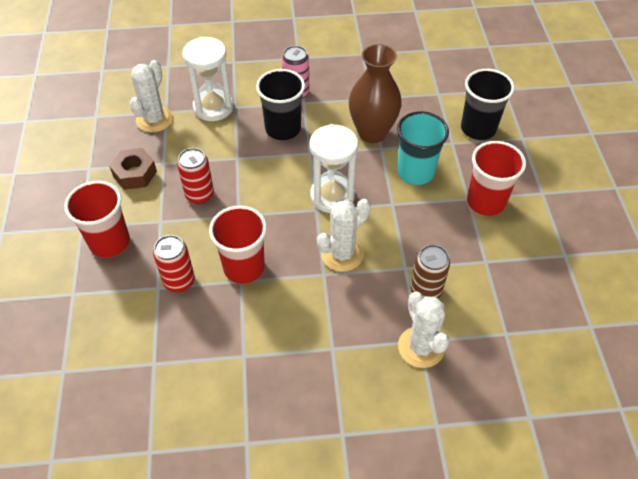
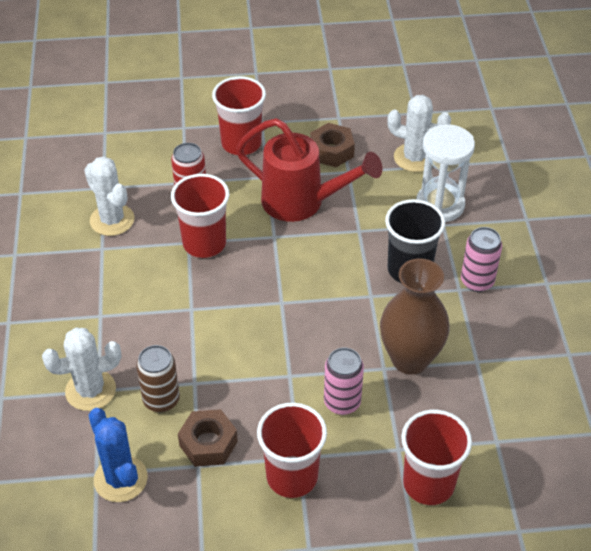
camera: 90 degrees right, 5 degrees down
red can [177,148,214,204] -> red watering can [236,118,383,222]
white hourglass [310,124,358,213] -> none
white cactus [317,199,371,272] -> white cactus moved to [84,156,135,236]
turquoise cup [397,111,449,185] -> pink can [324,347,364,415]
black cup [461,69,515,140] -> red cup [401,410,472,505]
none -> blue cactus [89,408,148,502]
none -> brown nut [178,409,238,467]

